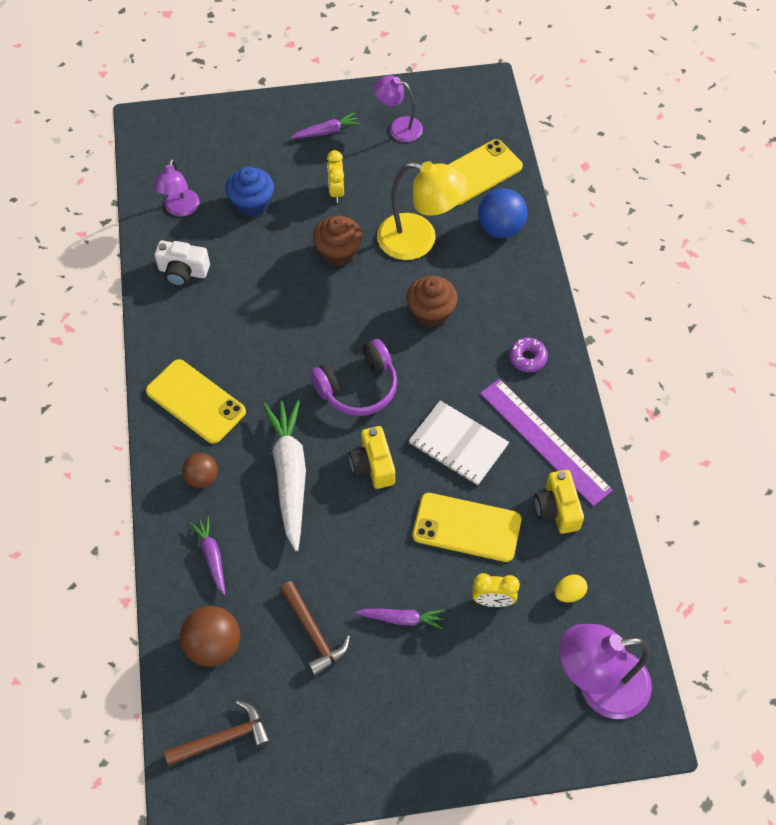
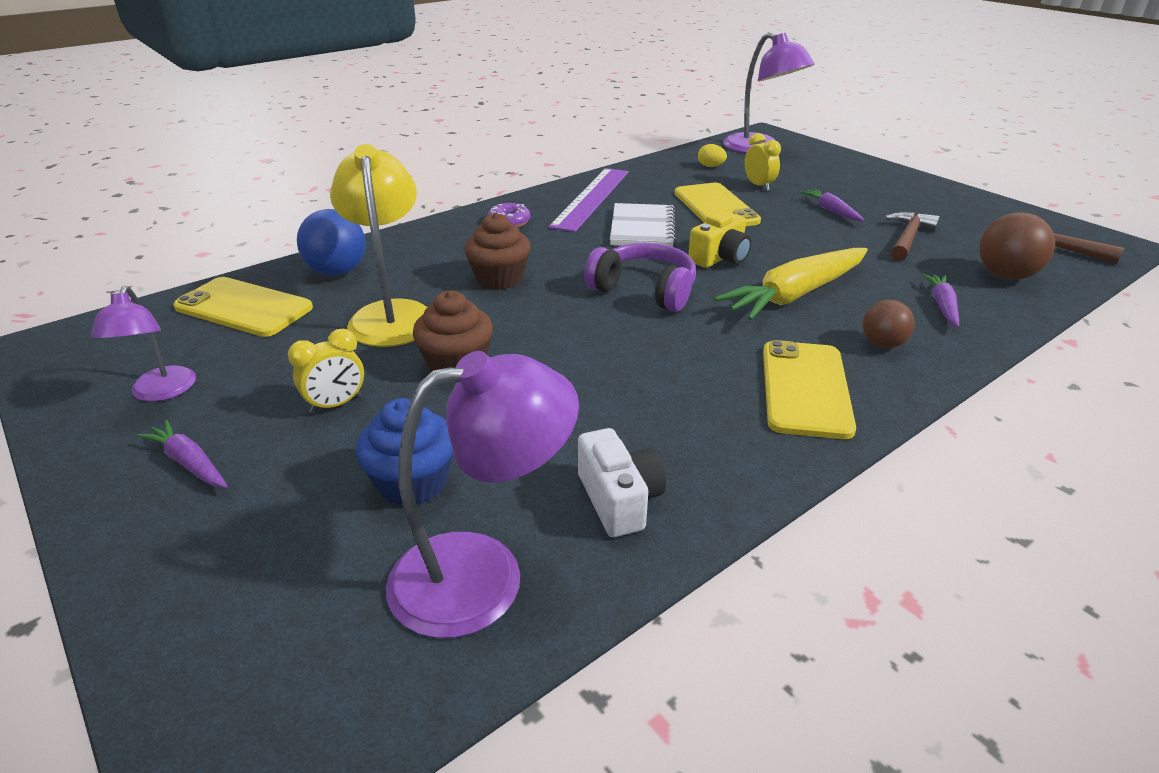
camera: 120 degrees left, 25 degrees down
purple lamp [153,159,199,216] -> purple lamp [386,351,579,638], size x1.65
purple carrot [190,516,225,595] -> purple carrot turned 150 degrees clockwise [922,274,959,328]
white carrot [263,399,306,551] -> yellow carrot [714,248,868,320]
yellow camera [534,470,584,534] -> none

